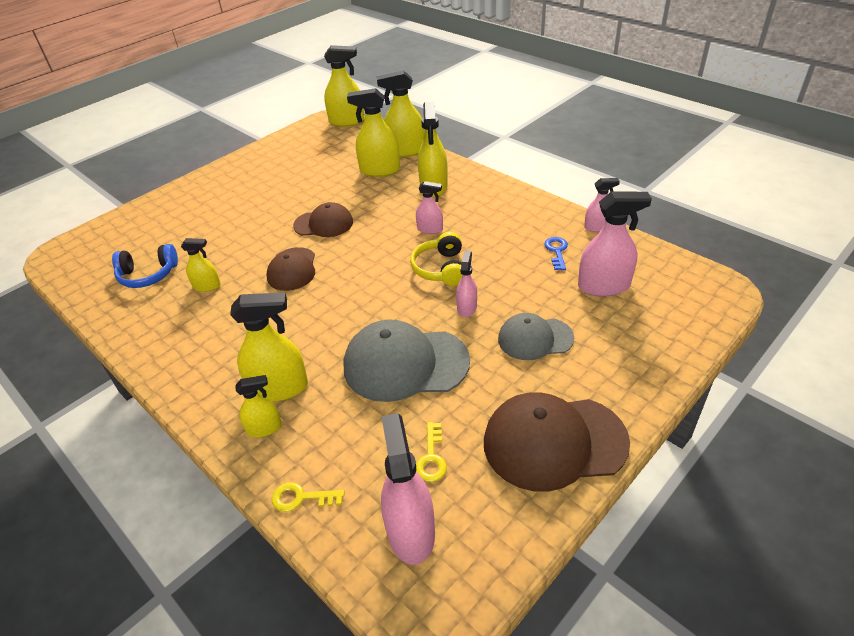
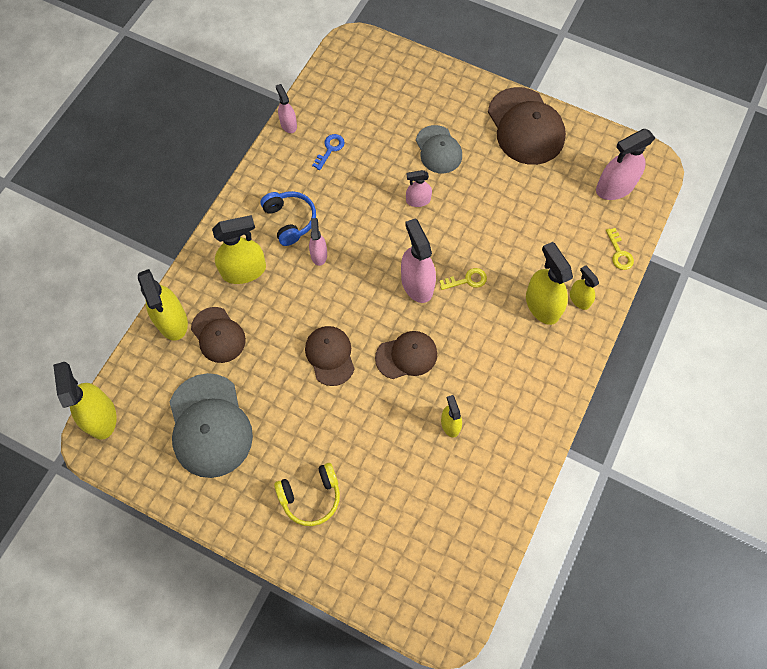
camera: 110 degrees left, 25 degrees up
blue headphones [112,244,178,288] -> blue headphones moved to [261,191,316,246]
grey cap [343,319,470,402] -> grey cap moved to [170,373,253,478]
yellow spray bottle [347,88,400,177] -> brown cap [191,307,246,363]
yellow headphones [410,232,462,286] -> yellow headphones moved to [274,463,340,526]
yellow key [416,422,447,482] -> yellow key moved to [439,268,487,290]
blue key [544,237,568,270] -> blue key turned 135 degrees clockwise [312,134,345,170]
pink spray bottle [578,192,652,297] -> pink spray bottle moved to [401,218,436,303]

